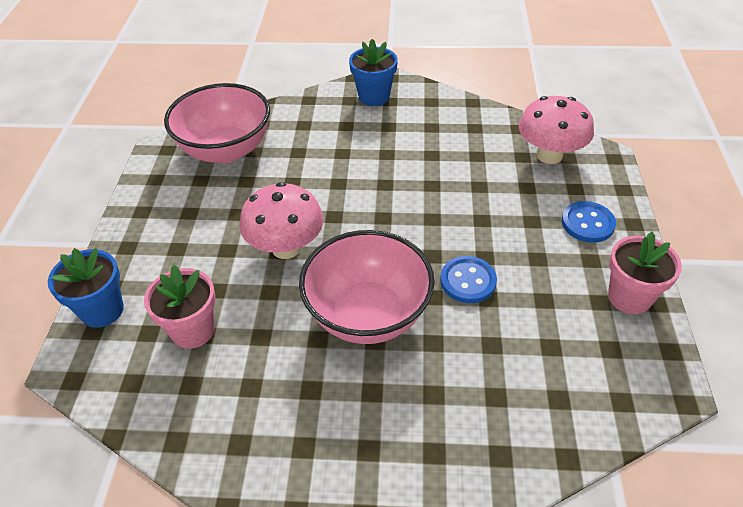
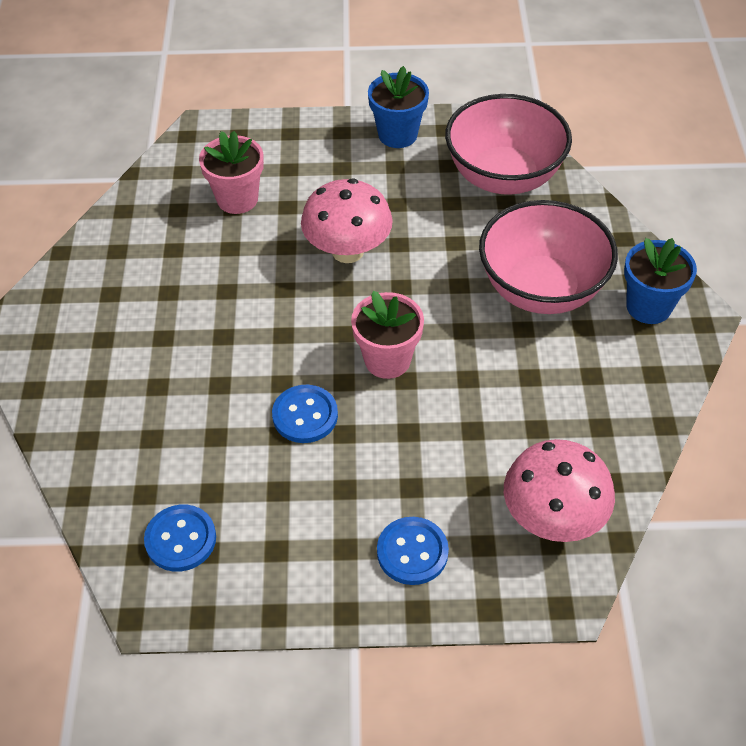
camera: 85 degrees right, 5 degrees up
blue flower pot [48,248,124,328] -> blue flower pot moved to [368,66,429,148]
pink bowl [299,230,435,344] -> pink bowl moved to [479,200,618,314]
pink flower pot [608,232,682,314] -> pink flower pot moved to [351,291,424,379]
none -> blue button [144,505,216,572]

